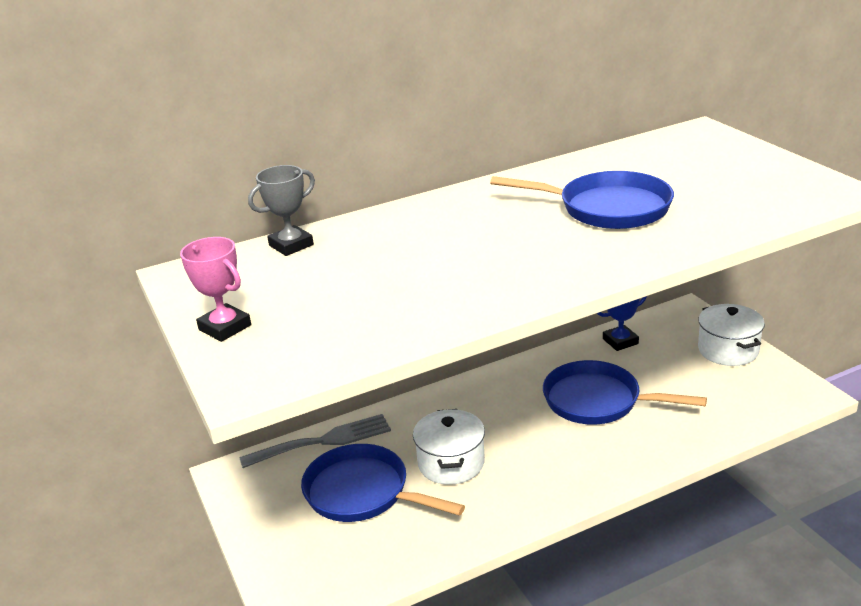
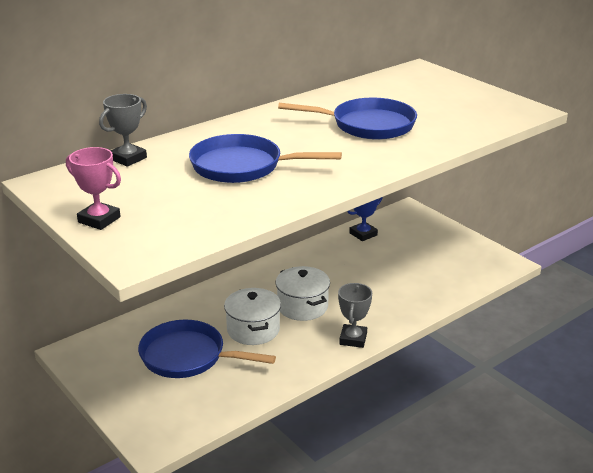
camera: 15 degrees left, 0 degrees up
grey fork [239,414,391,468] -> none
blue pan [543,360,707,425] -> blue pan moved to [189,134,342,183]
white pot [698,304,765,366] -> white pot moved to [276,266,330,321]
none -> grey trophy [338,283,372,348]

